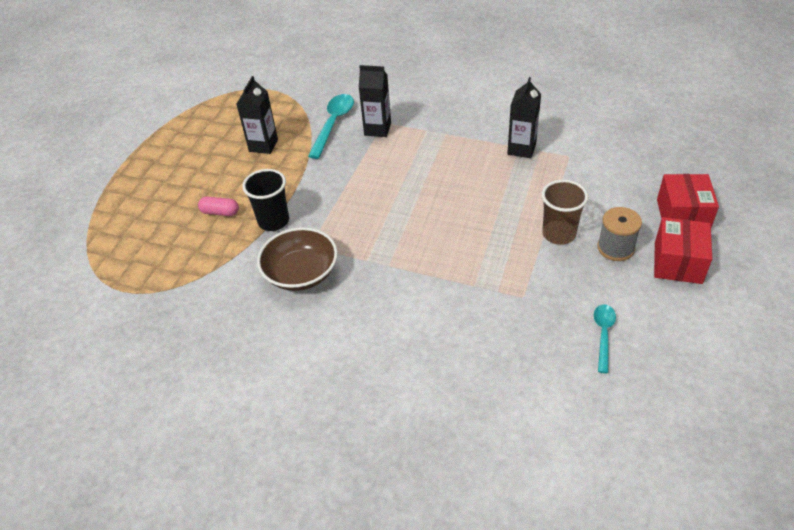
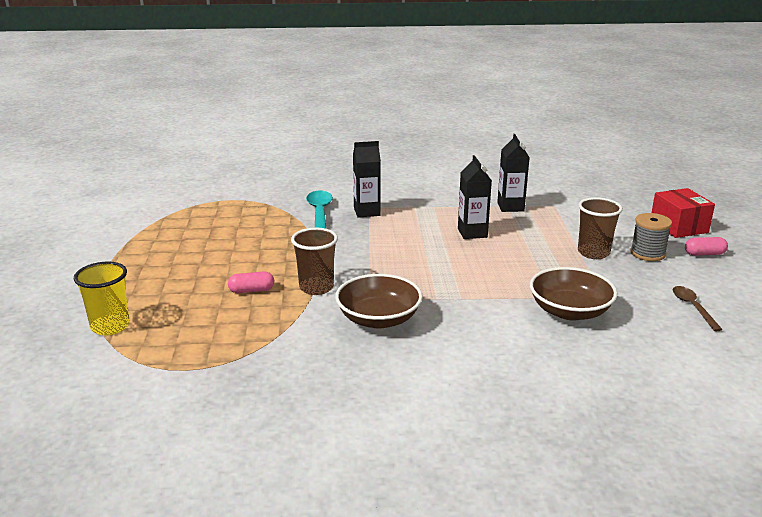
camera: 25 degrees left, 20 degrees down
black carton [236,76,278,154] -> black carton moved to [458,155,492,239]
black cup [242,169,289,231] -> brown cup [291,228,338,295]
turquoise spoon [594,304,616,373] -> brown spoon [673,286,723,331]
red box [654,217,712,284] -> pink capsule [685,237,728,256]
none -> yellow cup [74,261,130,336]
none -> brown bowl [530,267,618,321]

